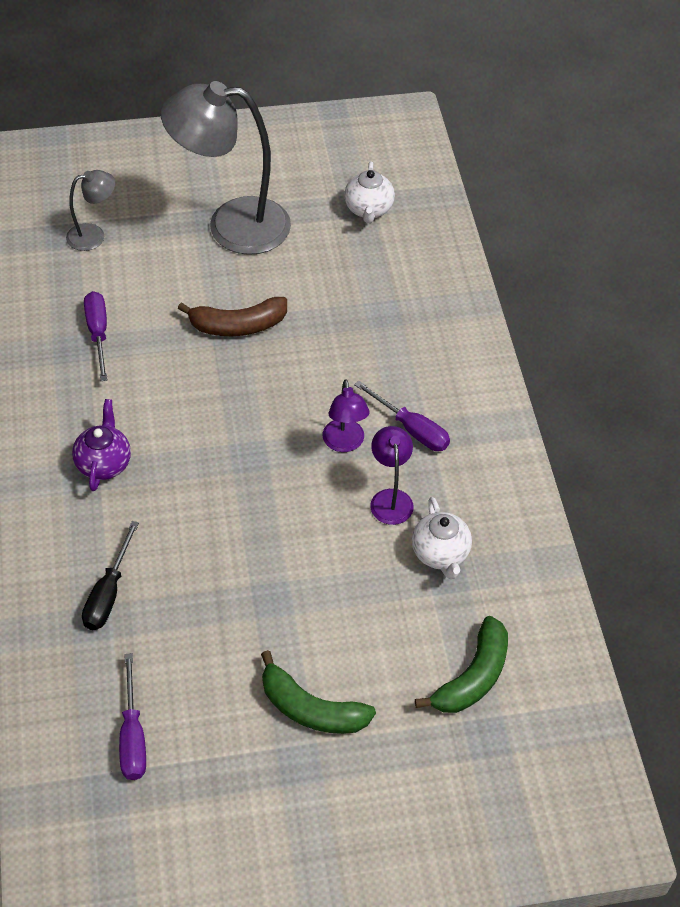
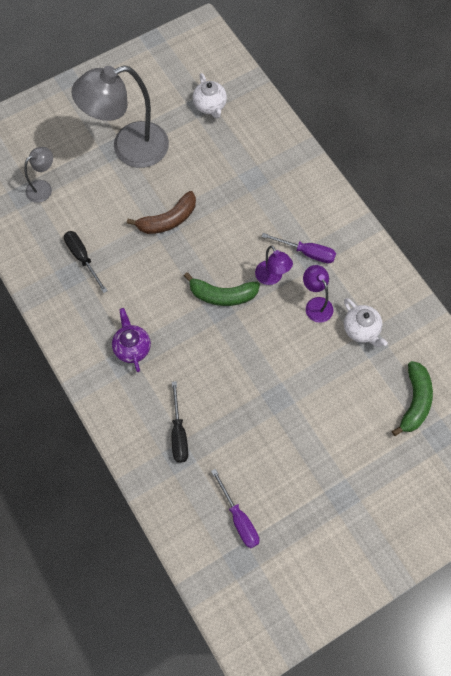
camera: 20 degrees left, 15 degrees up
purple screwdriver [84,291,108,381] -> black screwdriver [64,231,107,293]
green banana [261,650,376,734] -> green banana moved to [184,272,260,306]

